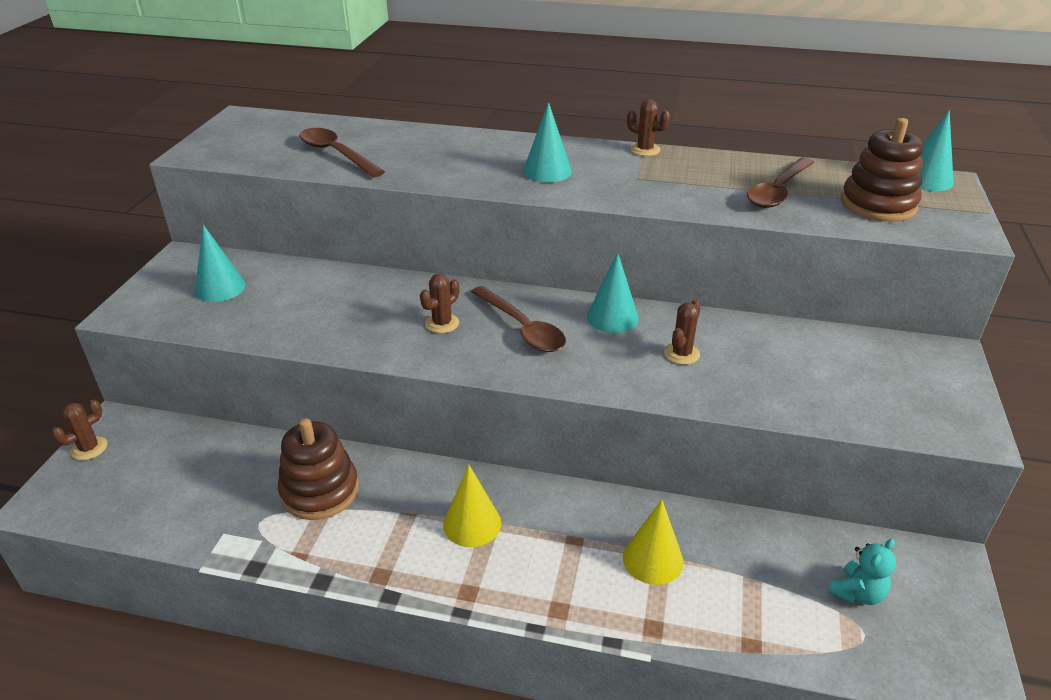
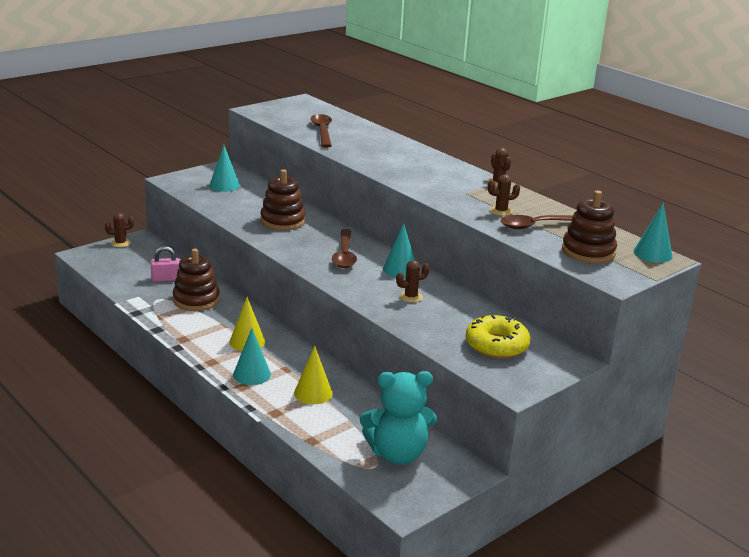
camera: 35 degrees right, 10 degrees down
brown cactus [420,274,459,333] -> brown cactus moved to [488,174,520,216]
turquoise cone [523,102,572,183] -> turquoise cone moved to [233,328,271,385]
turquoise teddy bear [828,539,896,605] -> turquoise teddy bear [360,371,437,465], size x2.04
none -> pink padlock [151,246,180,282]
none -> brown stacking toy [261,169,306,230]
none -> yellow donut [465,315,530,359]

